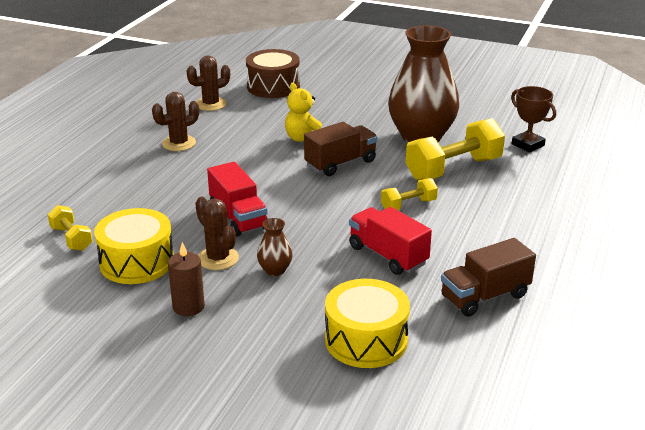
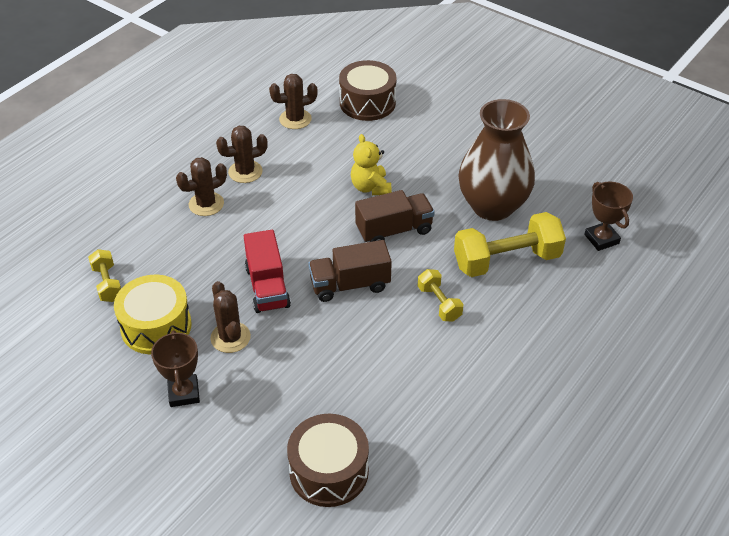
camera: 15 degrees right, 15 degrees up
brown candle [168,242,205,316] -> brown trophy [151,330,200,407]
brown vase [257,218,293,276] -> none
yellow drum [325,279,410,368] -> brown drum [287,414,369,507]
red truck [349,207,432,275] -> none
yellow dumbbell [381,178,438,210] -> yellow dumbbell turned 75 degrees clockwise [418,269,464,321]
brown truck [441,238,536,317] -> brown truck moved to [308,240,392,302]
none -> brown cactus [176,157,227,216]

